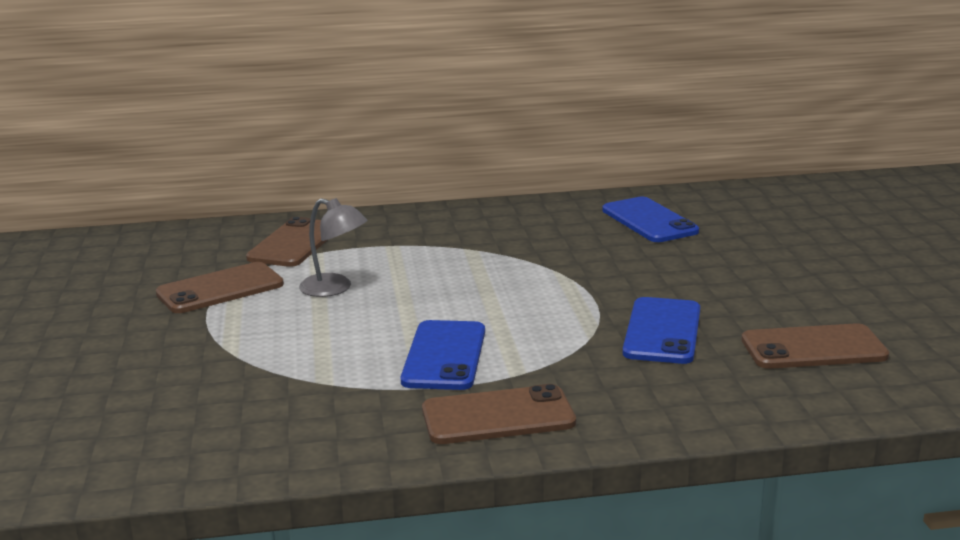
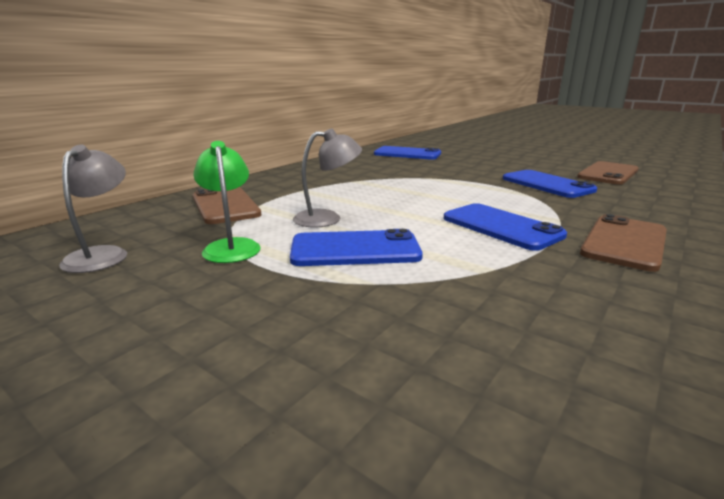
camera: 45 degrees left, 0 degrees up
brown phone [156,262,284,313] -> green lamp [193,141,261,263]
none -> grey lamp [59,145,127,273]
none -> blue phone [290,229,423,266]

